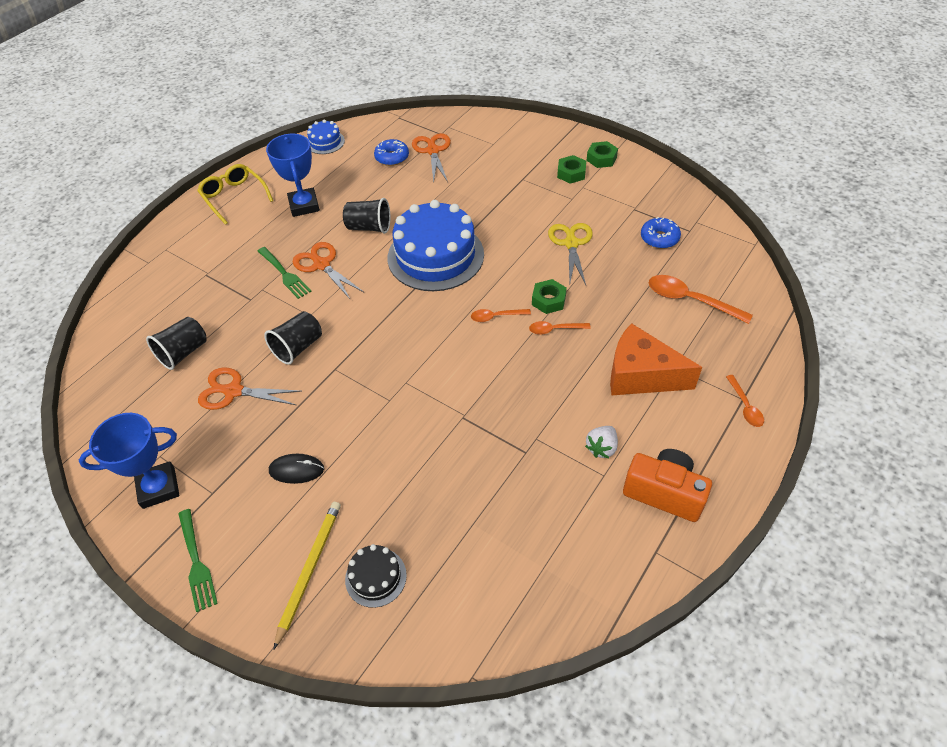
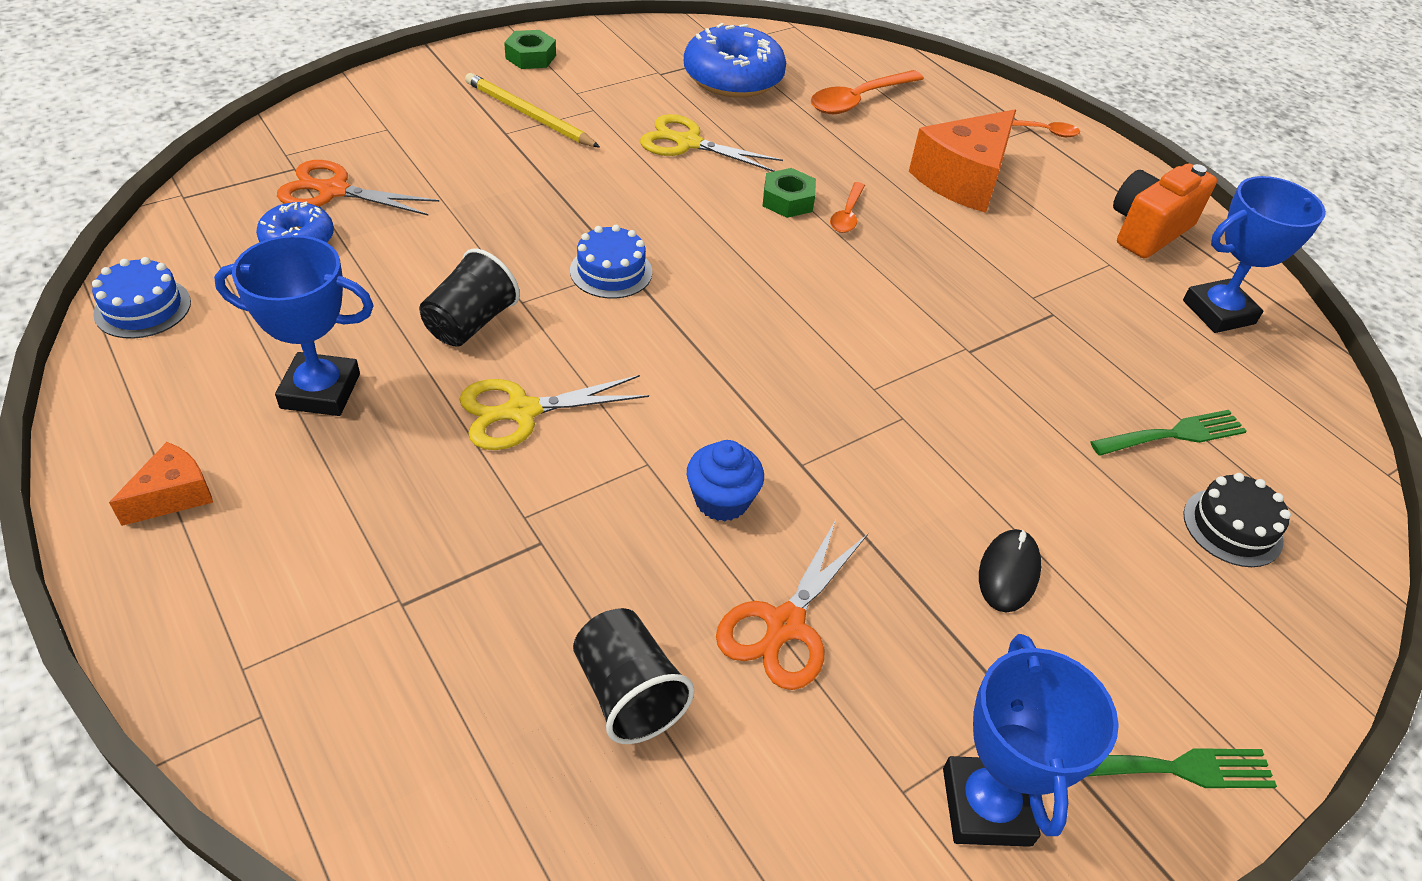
camera: 75 degrees left, 5 degrees down
yellow glasses [197,164,273,225] -> orange cheese [109,442,213,526]
green fork [258,247,312,299] -> green fork moved to [1090,410,1247,456]
black cup [264,311,322,365] -> blue cupcake [687,440,764,521]
yellow pencil [274,502,341,649] -> yellow pencil moved to [465,73,600,148]
orange scissors [293,242,364,299] -> yellow scissors [459,375,649,450]
blue cake [388,200,484,291] -> blue cake [570,225,652,299], size x0.46
orange spoon [471,309,531,322] -> none
green nut [557,155,586,184] -> none
white strawberry [585,426,618,458] -> none
blue donut [641,217,681,249] -> blue donut [684,23,786,98], size x1.77
none -> blue trophy [1183,176,1326,333]

